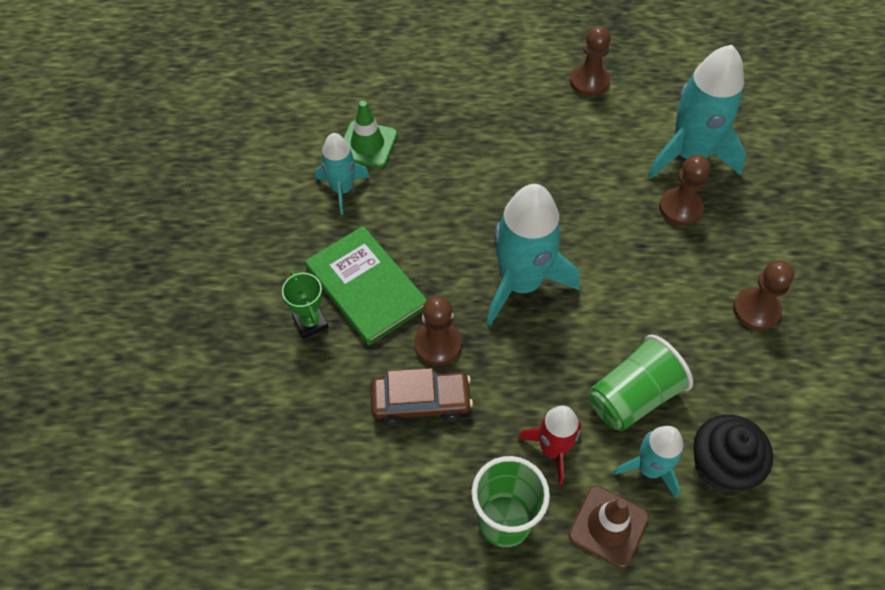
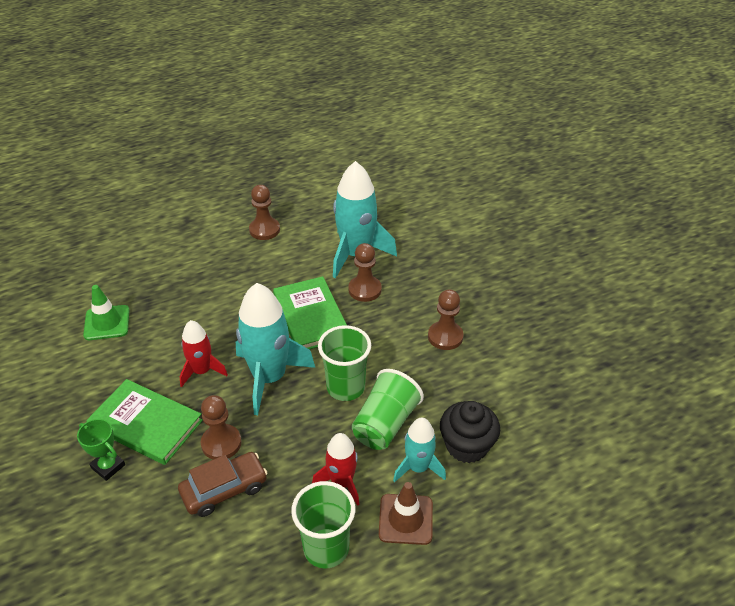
camera: 25 degrees left, 15 degrees down
turquoise rocket [315,133,370,215] -> none
none -> red rocket [180,320,228,387]
none -> green book [273,276,347,349]
none -> green cup [318,325,371,401]

